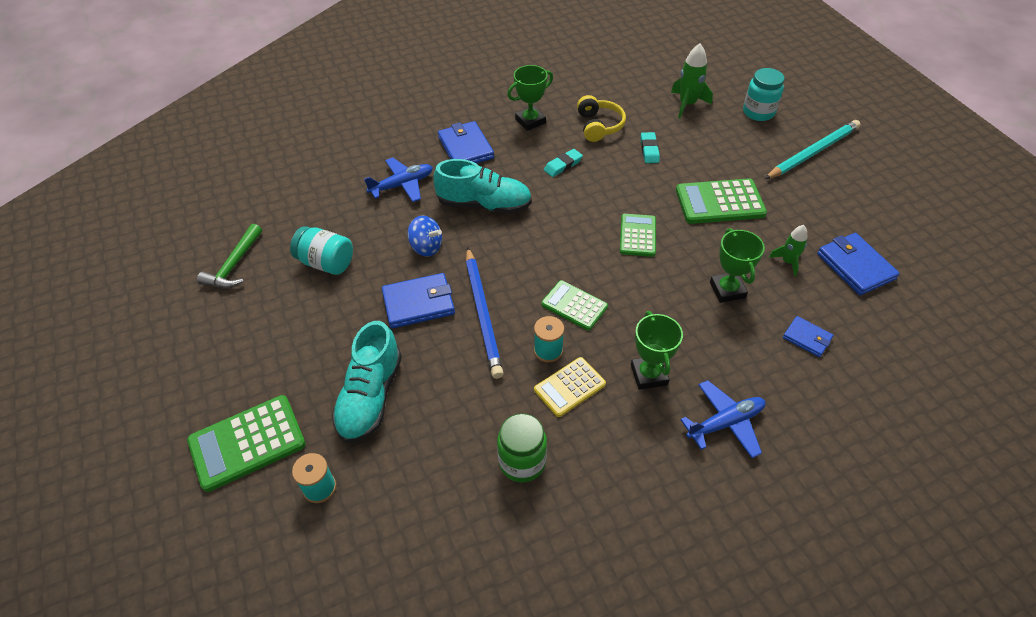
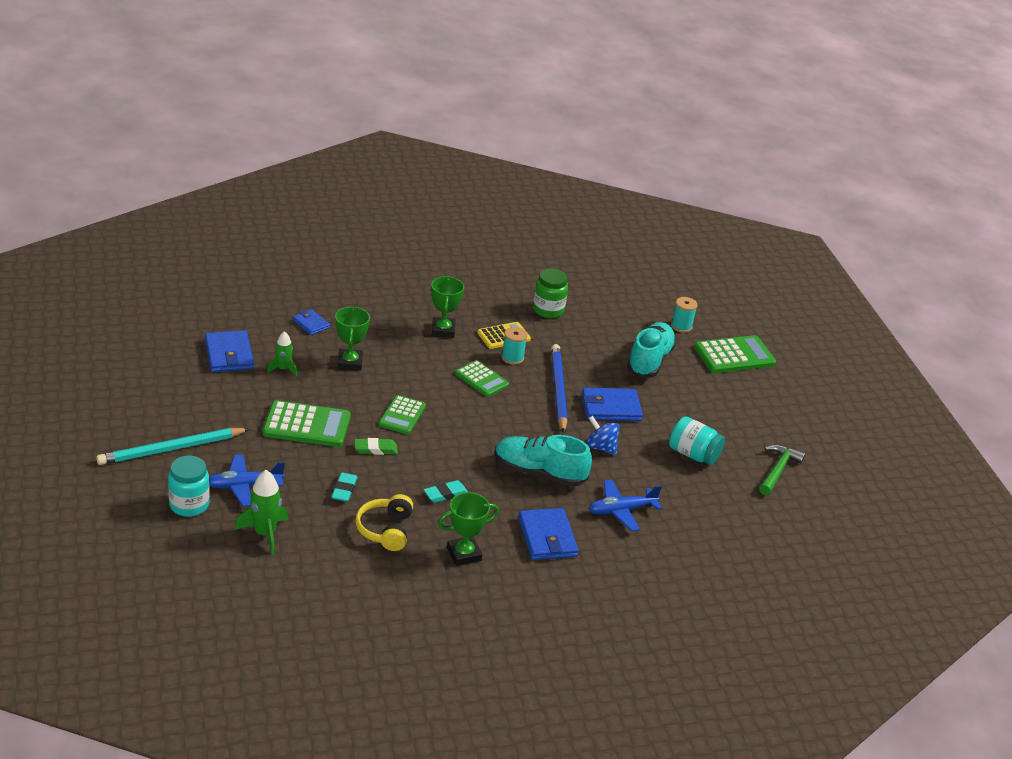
camera: 175 degrees left, 15 degrees down
blue plane [680,380,766,458] -> blue plane moved to [209,454,285,507]
none -> green eraser [355,438,398,455]

